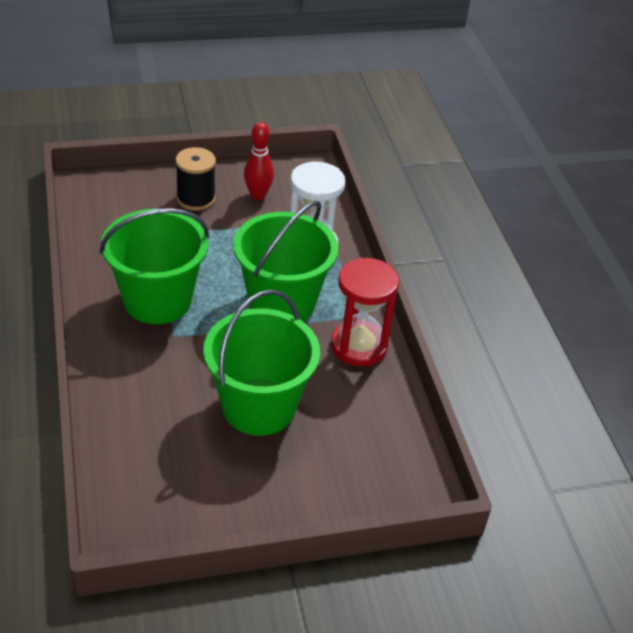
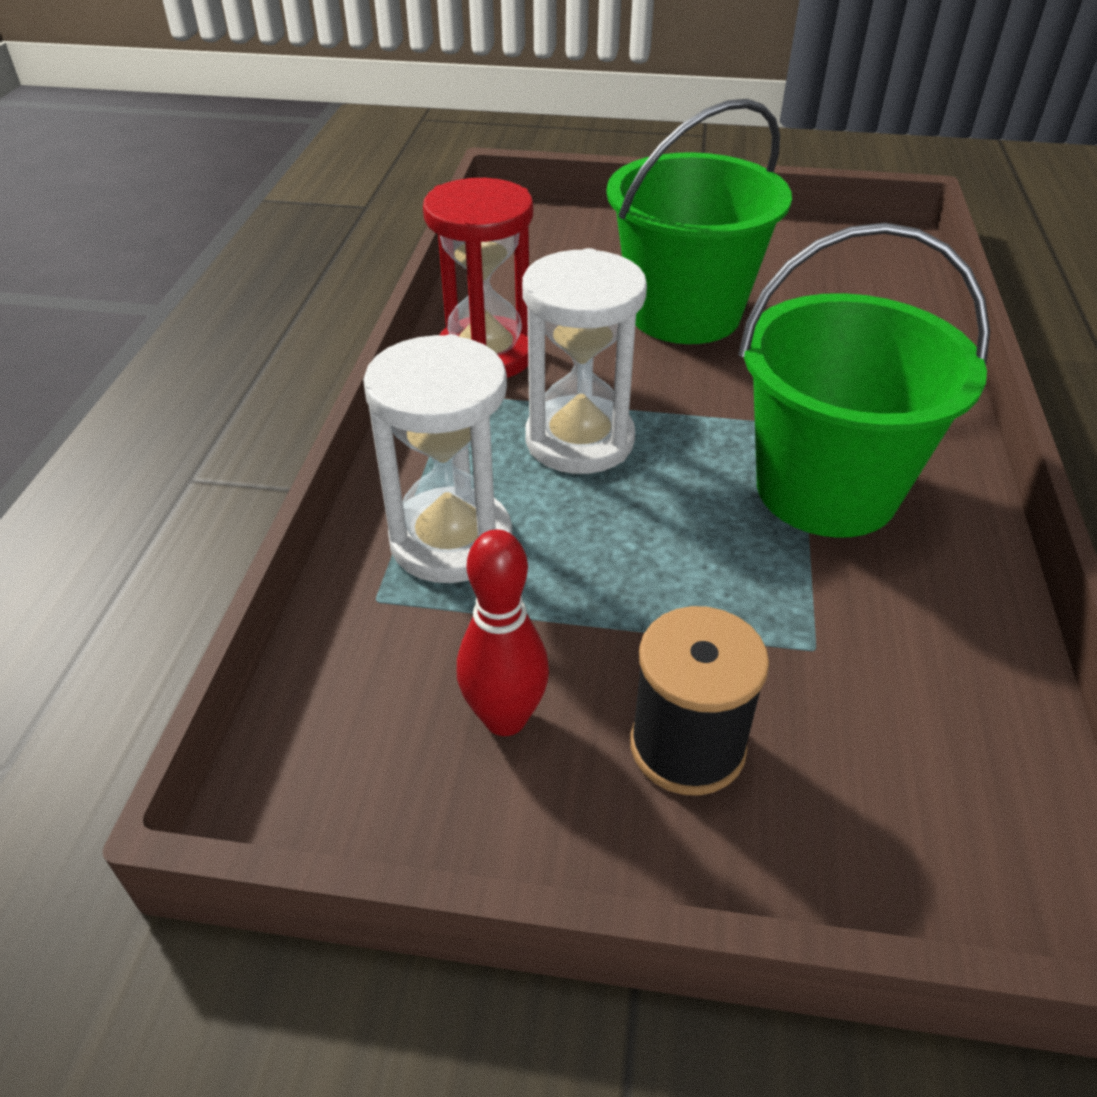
camera: 155 degrees left, 0 degrees up
green bucket [233,200,338,321] -> white hourglass [522,248,647,474]

